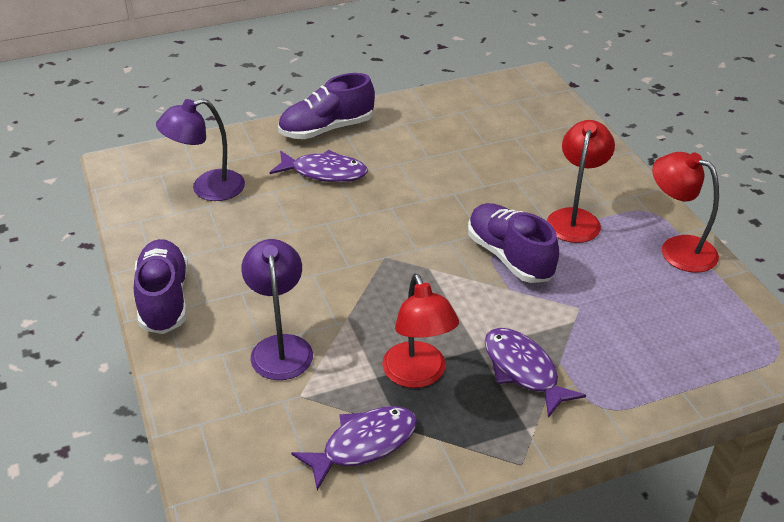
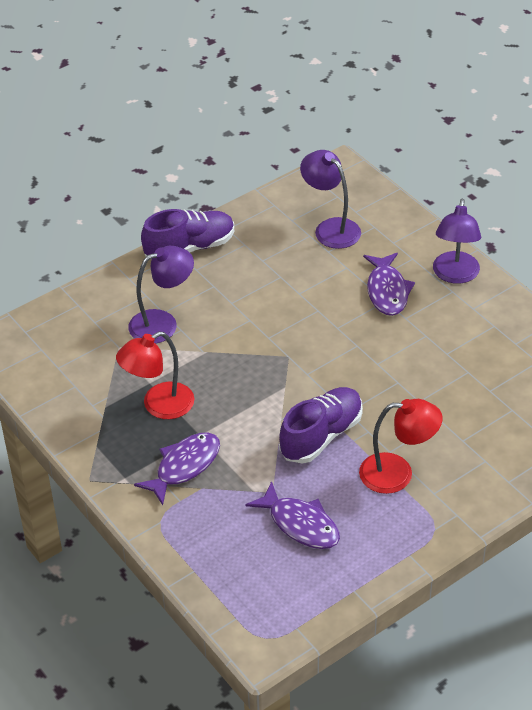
camera: 75 degrees right, 5 degrees up
purple shoe [278,73,375,139] -> purple lamp [433,198,481,284]
purple fish [291,406,417,490] -> purple fish moved to [246,481,340,549]
red lamp [652,152,719,272] -> none

